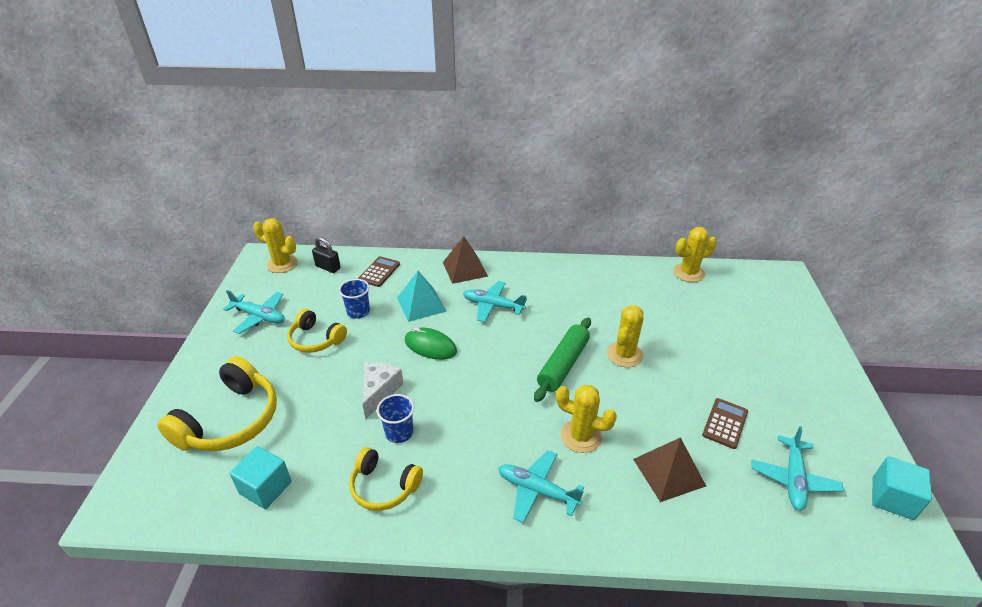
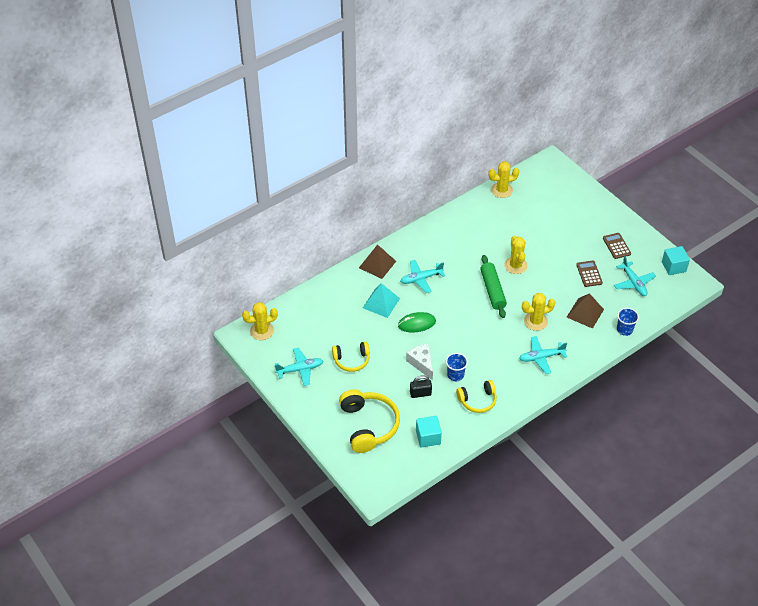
camera: 40 degrees left, 10 degrees up
black padlock [312,237,341,273] -> black padlock moved to [410,376,432,398]
blue cup [339,279,370,319] -> blue cup moved to [617,308,639,336]
brown calculator [358,256,400,287] -> brown calculator moved to [603,233,631,259]
yellow cactus [673,227,717,282] -> yellow cactus turned 45 degrees clockwise [488,161,519,198]

